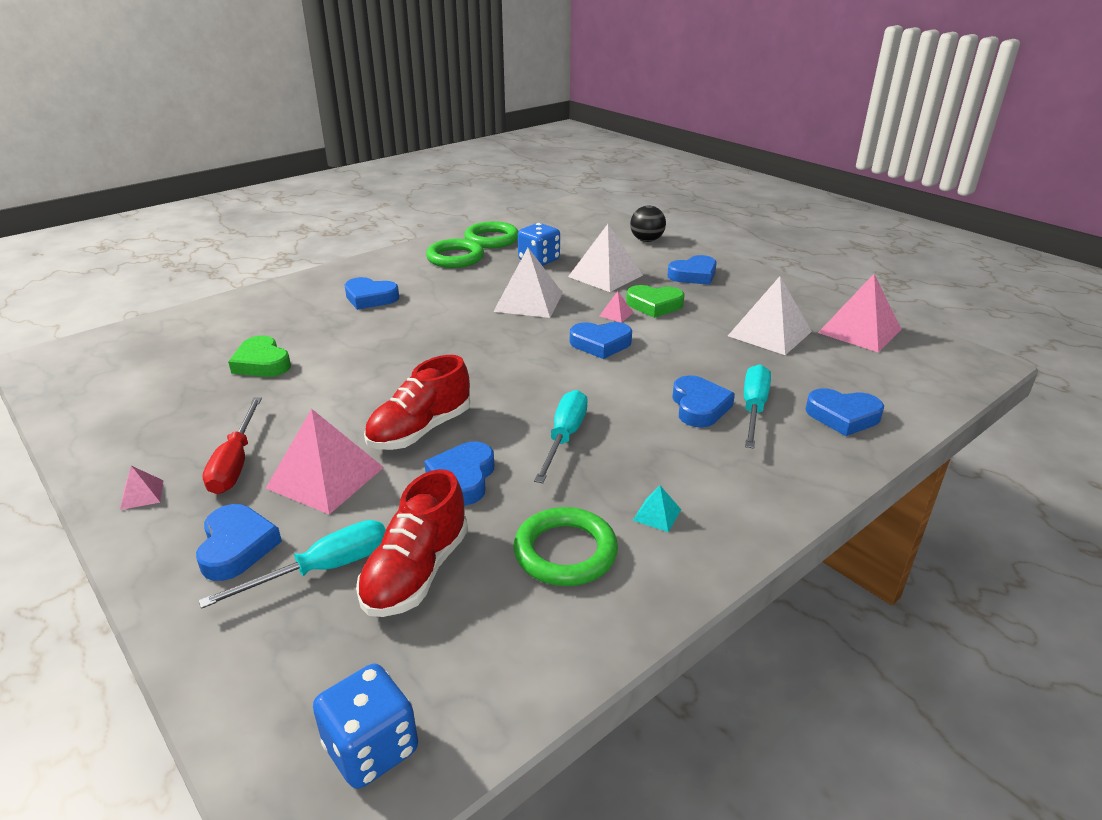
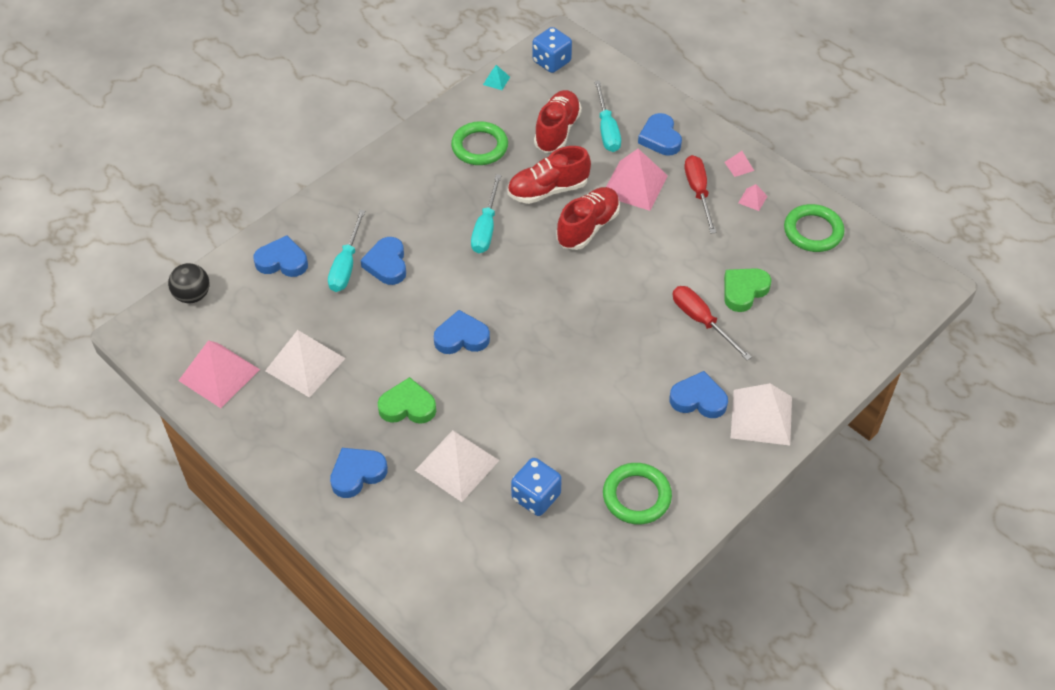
camera: 175 degrees right, 20 degrees up
turquoise screwdriver [198,520,386,609] -> turquoise screwdriver turned 60 degrees counterclockwise [594,81,621,152]
green heart [228,336,291,377] -> green heart turned 90 degrees counterclockwise [724,268,771,312]
blue heart [424,442,494,505] -> red shoe [508,146,591,204]
green ring [464,221,518,248] -> green ring moved to [784,204,845,252]
white pyramid [493,248,563,318] -> white pyramid moved to [731,383,792,445]
pink pyramid [600,291,634,323] -> pink pyramid moved to [738,184,767,211]
black ball [630,205,666,242] -> black ball moved to [168,263,210,303]
turquoise pyramid [633,486,681,532] -> turquoise pyramid moved to [483,65,510,90]
none -> red screwdriver [673,286,752,360]

